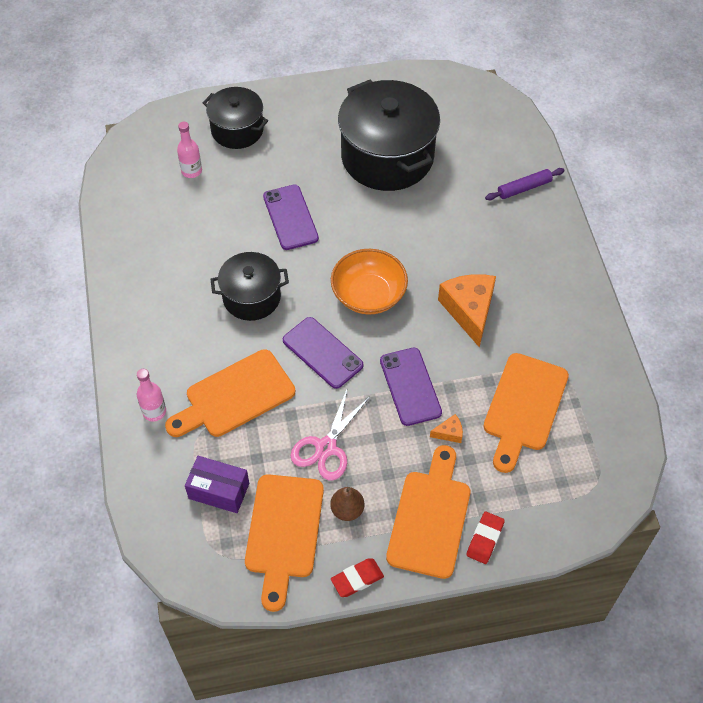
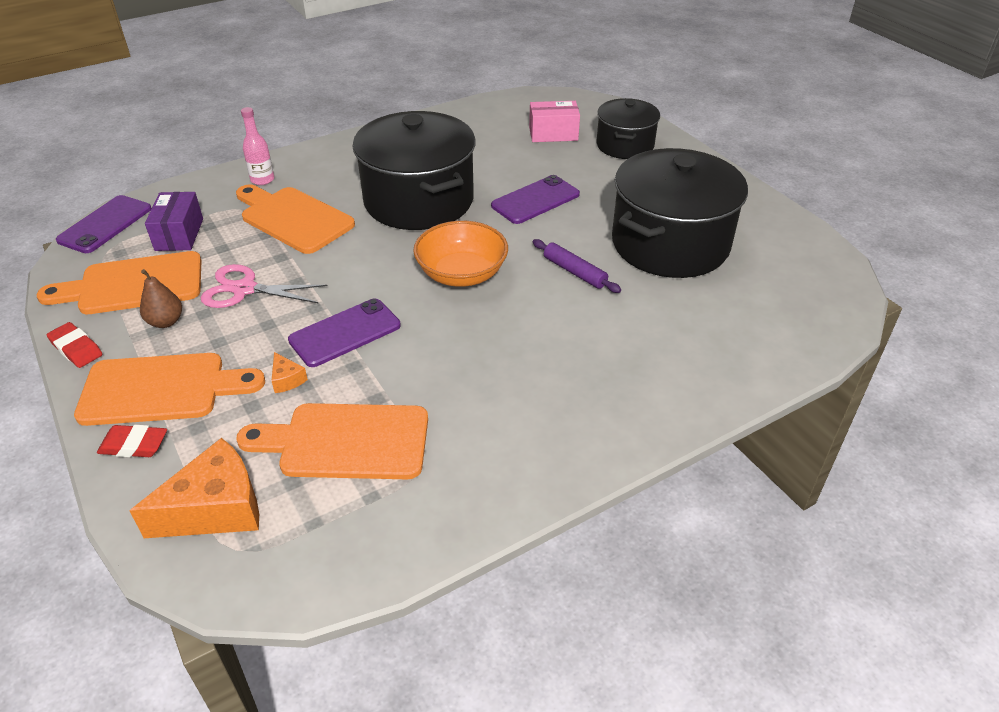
camera: 70 degrees right, 15 degrees down
pink bottle [177,122,202,178] -> pink box [529,101,580,142]
black pot [211,252,289,321] -> black pot [353,111,475,230], size x1.74
purple phone [283,317,364,389] -> purple phone moved to [56,195,152,253]
orange cheese [438,274,496,347] -> orange cheese moved to [129,438,259,538]
purple rolling pin [485,168,565,200] -> purple rolling pin moved to [533,239,621,293]

